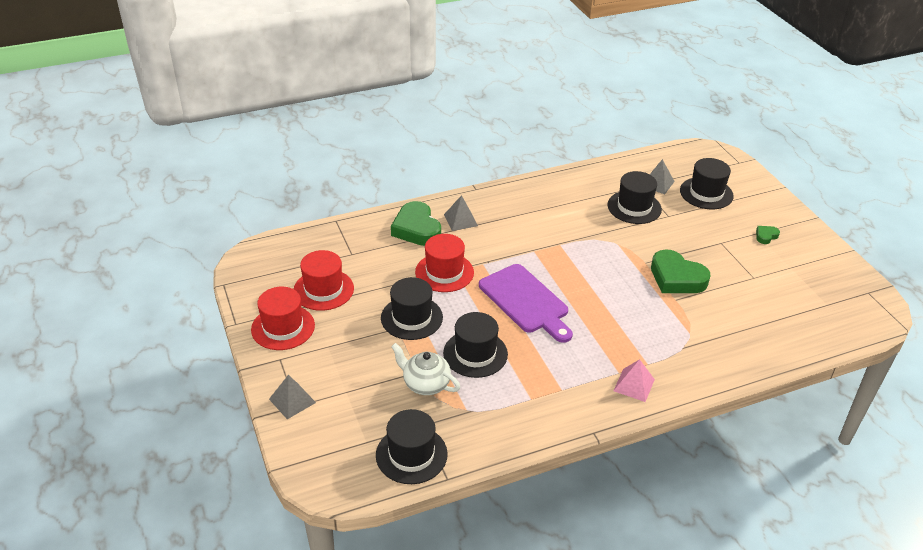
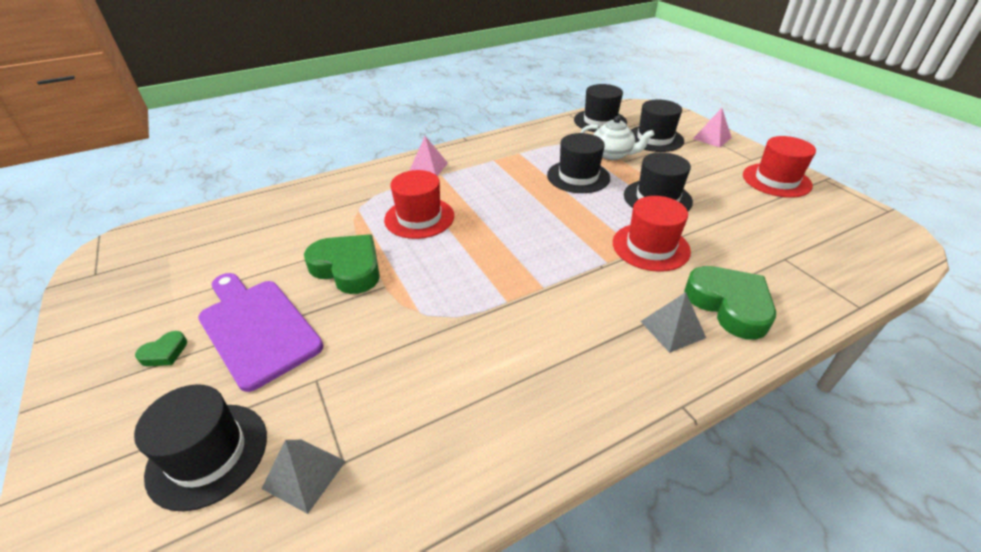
camera: 175 degrees right, 0 degrees up
grey pyramid [269,375,316,419] -> pink pyramid [693,108,732,148]
red hat [294,250,354,311] -> red hat moved to [384,170,454,239]
purple cutting board [479,264,573,343] -> purple cutting board moved to [198,273,324,392]
black hat [607,171,662,224] -> black hat moved to [631,99,684,152]

